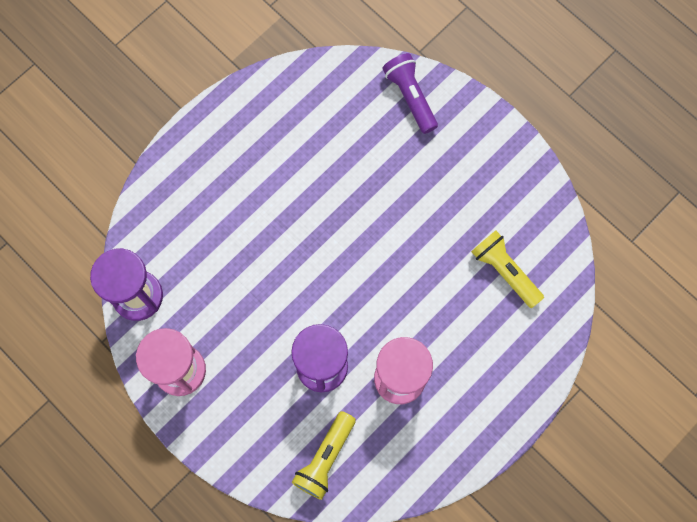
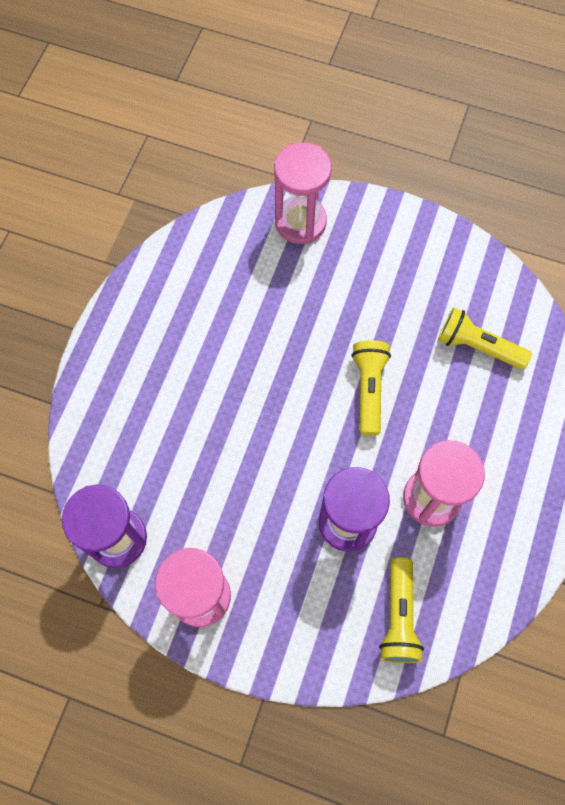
camera: 25 degrees left, 5 degrees down
purple flashlight [383,53,438,134] -> pink hourglass [274,142,332,244]
none -> yellow flashlight [352,340,391,436]

